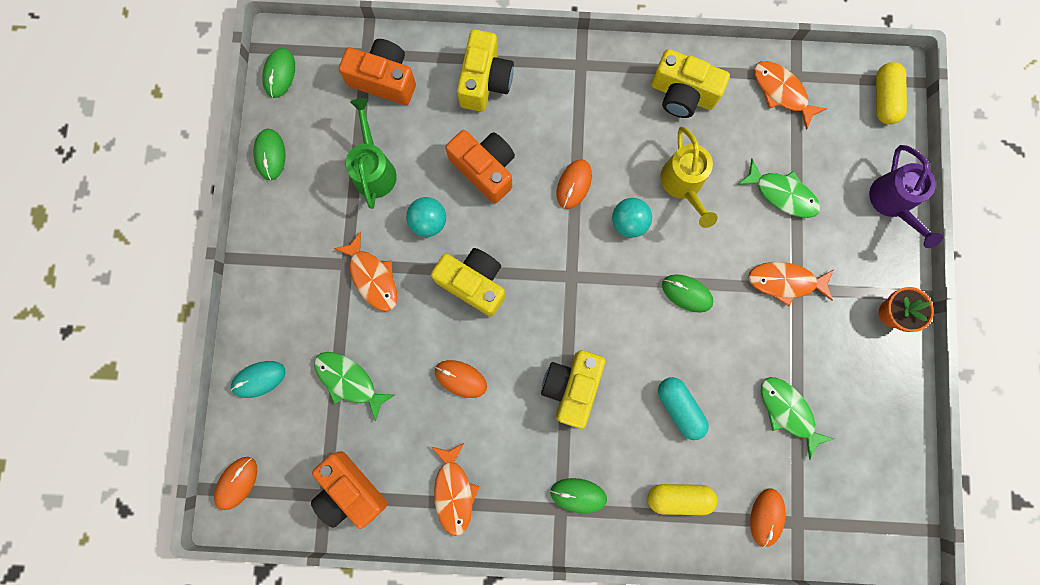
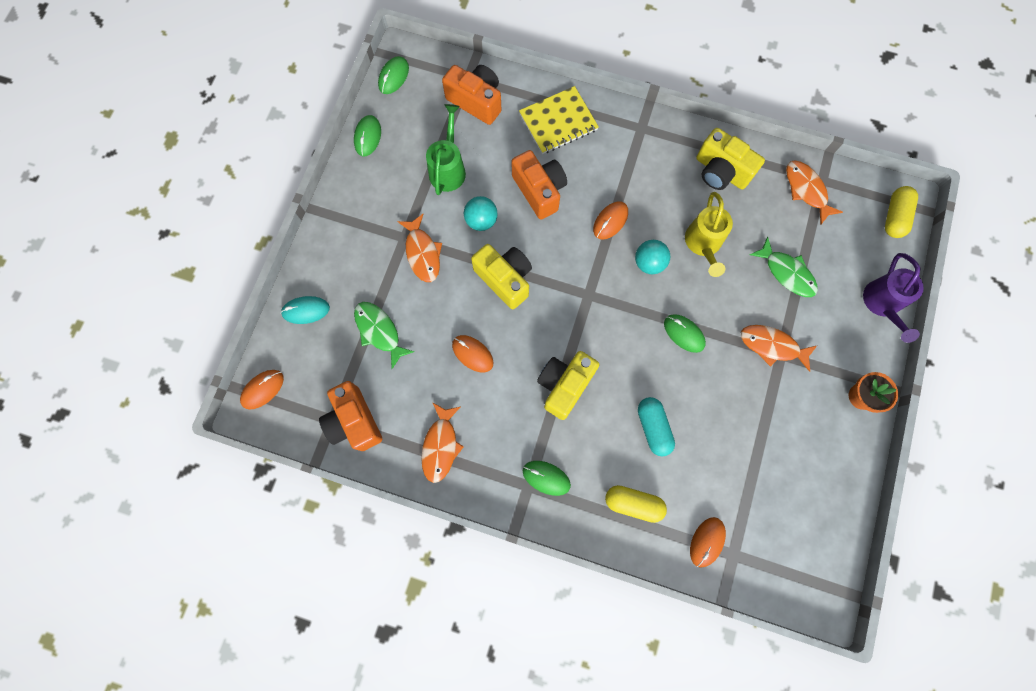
camera: 15 degrees right, 5 degrees down
yellow camera [457,29,514,112] -> yellow notebook [519,86,599,154]
green fish [761,377,834,460] -> none

